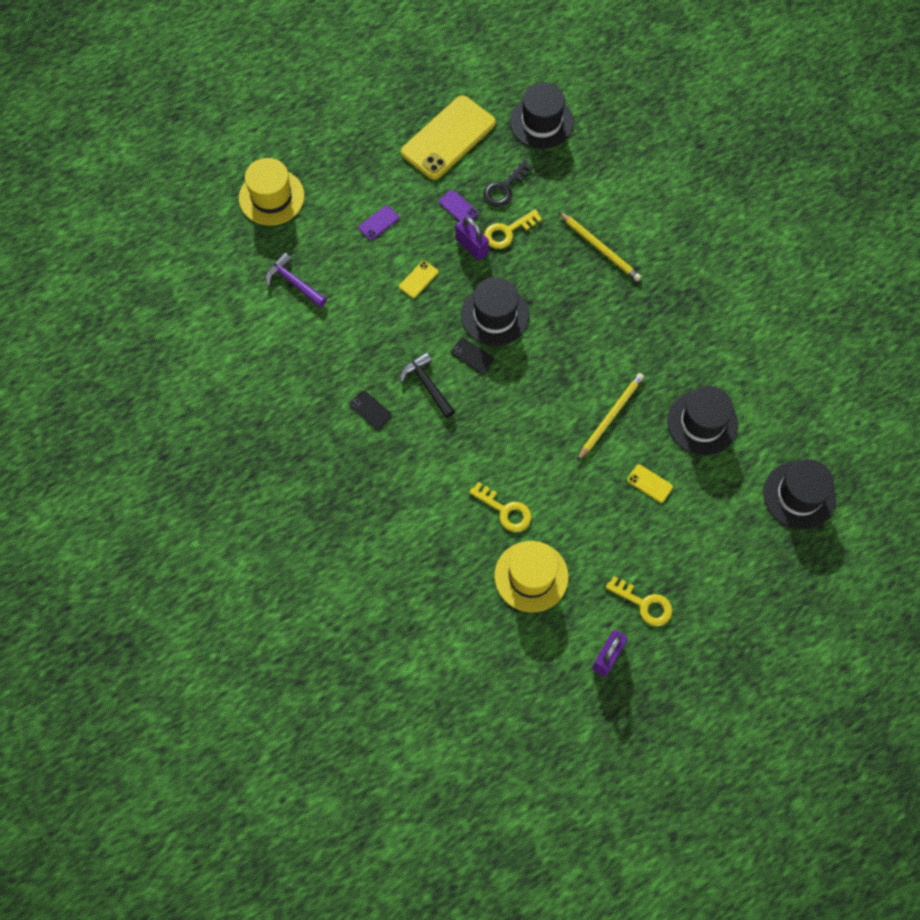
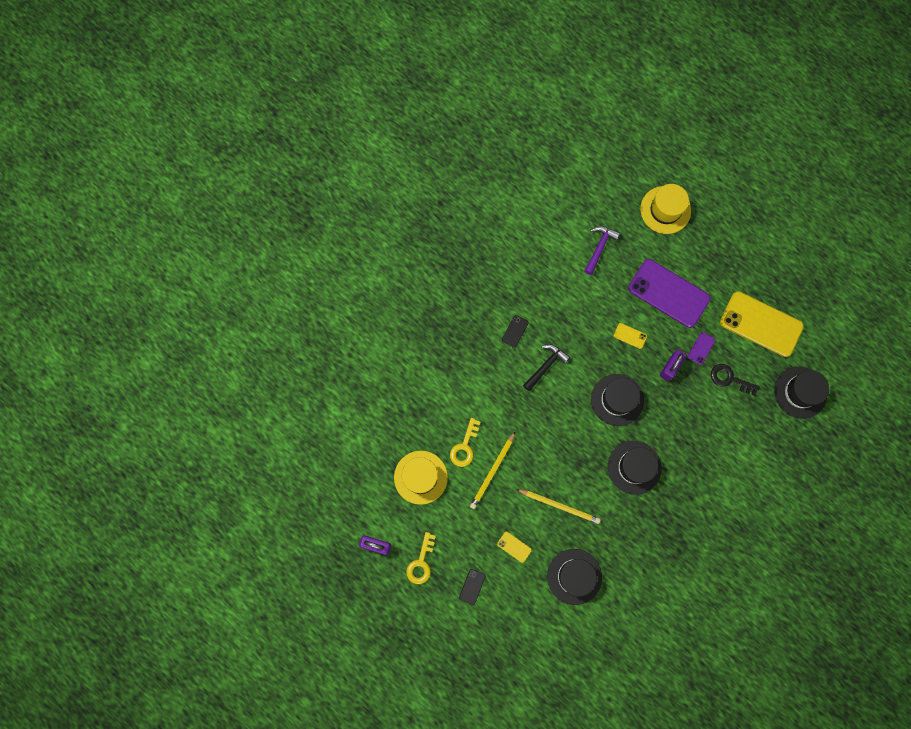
camera: 75 degrees right, 10 degrees up
purple phone [359,206,399,240] -> purple phone [628,259,710,328], size x2.48
black phone [451,338,494,374] -> black phone moved to [459,569,486,605]
yellow key [484,209,542,249] -> none
yellow pencil [559,212,641,281] -> yellow pencil moved to [470,431,516,509]
yellow phone [627,464,673,503] -> yellow phone turned 75 degrees counterclockwise [497,532,532,563]
black hat [763,459,836,530] -> black hat moved to [608,441,661,495]

